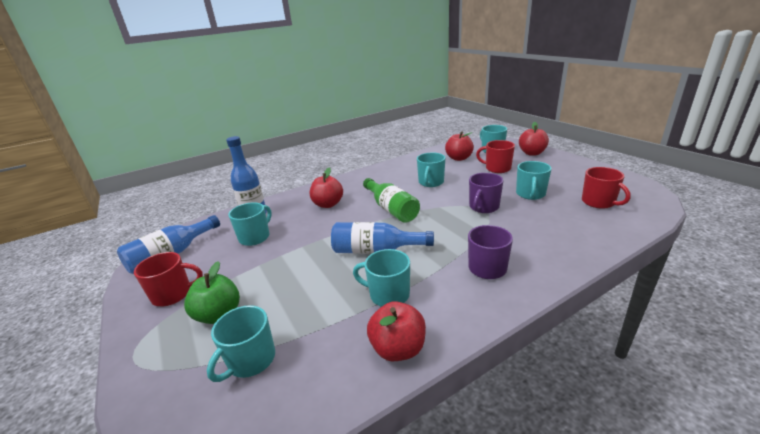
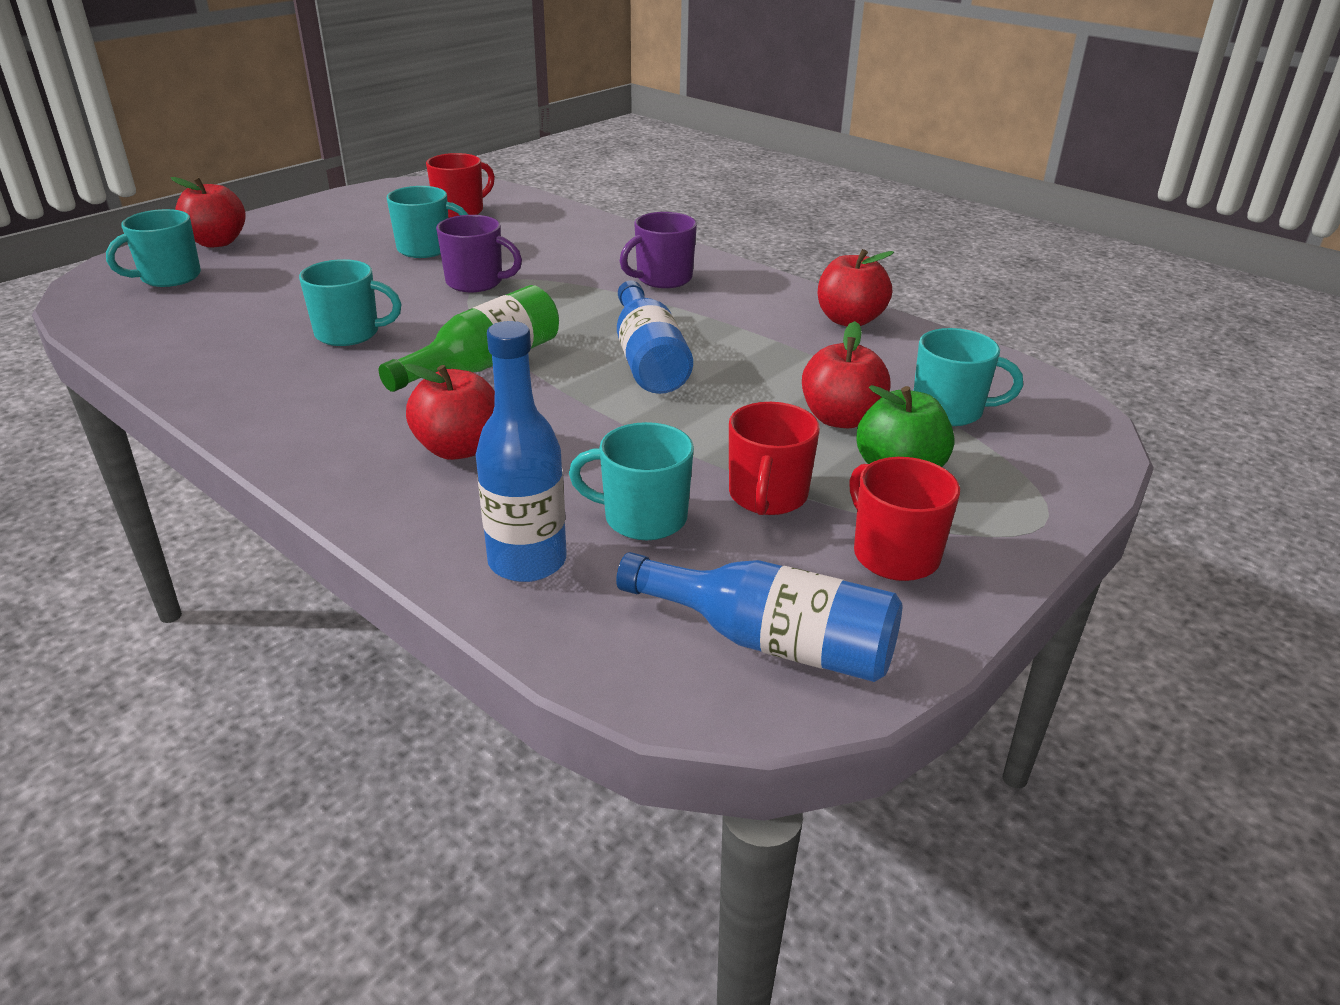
camera: 110 degrees left, 5 degrees up
turquoise mug [353,249,410,307] -> none
red apple [445,131,474,161] -> red apple moved to [802,321,891,428]
red mug [476,140,515,173] -> red mug moved to [729,402,820,515]

